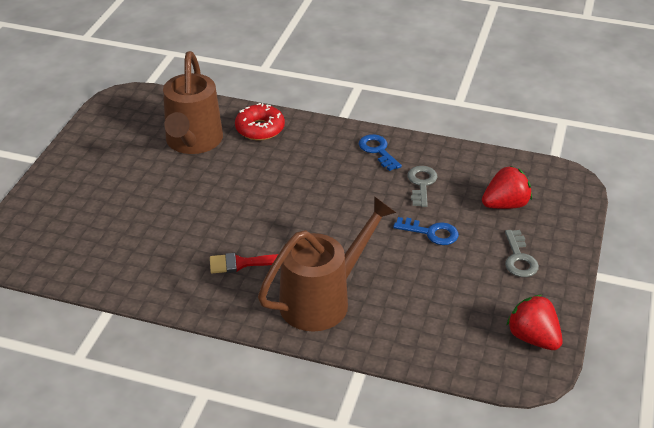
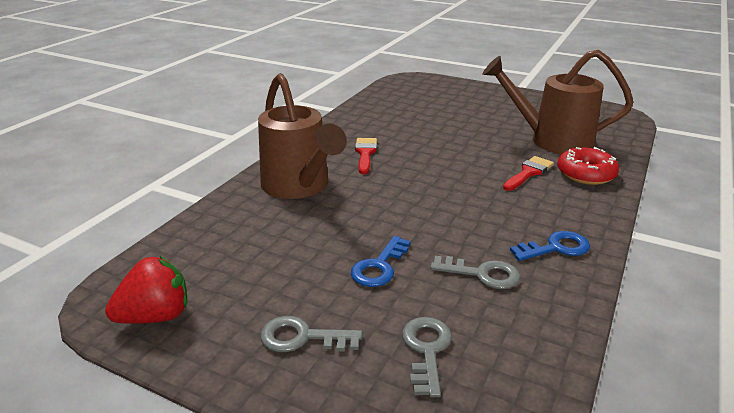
camera: 100 degrees right, 10 degrees down
red strawberry [482,166,532,209] -> grey key [402,317,452,397]
none -> red brush [503,156,554,191]

